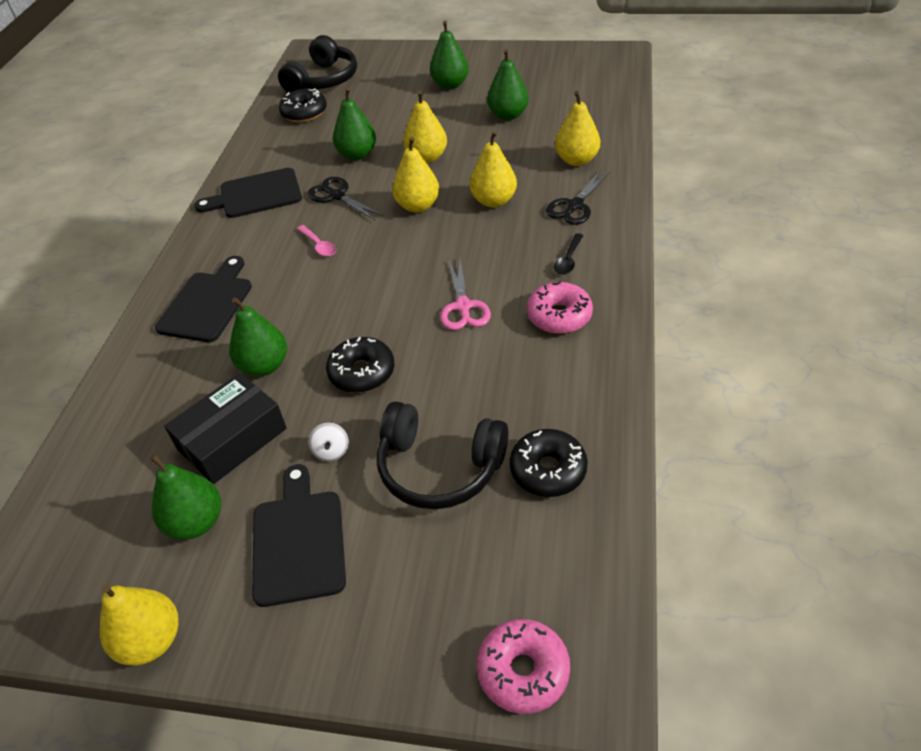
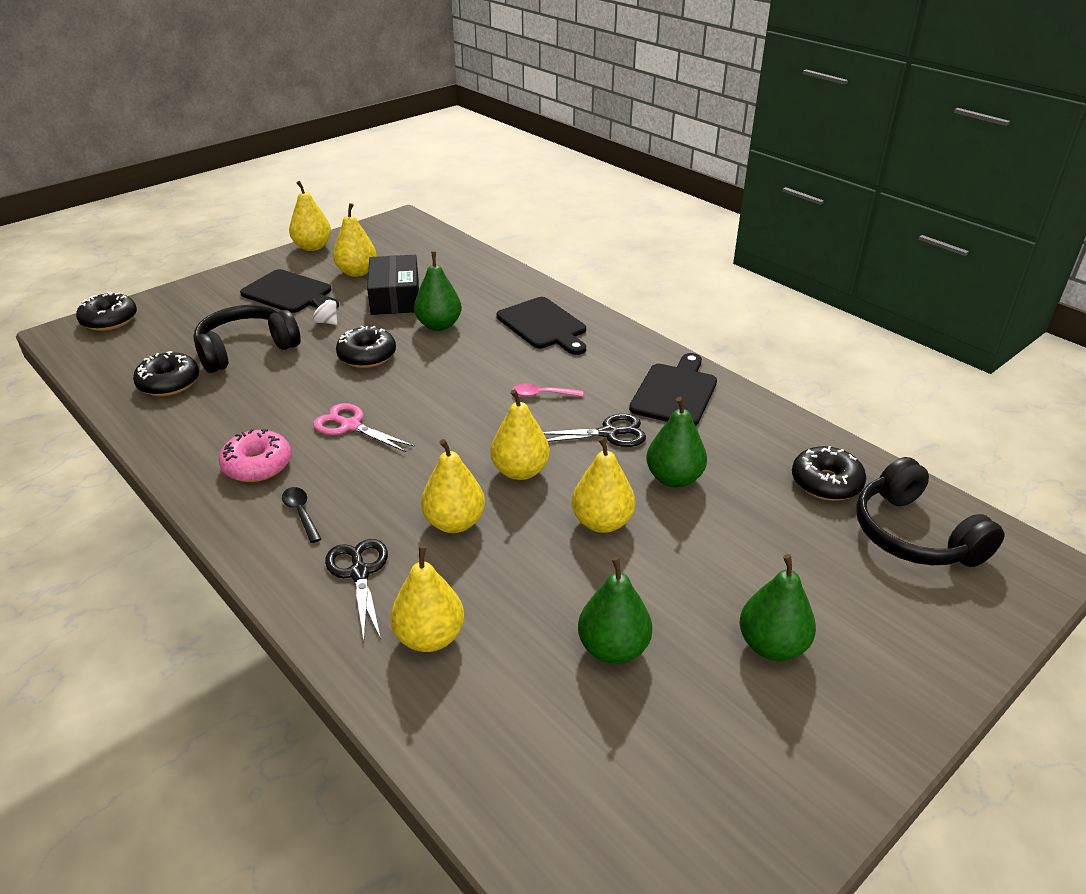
camera: 125 degrees right, 10 degrees down
green pear [150,454,221,540] -> yellow pear [333,203,377,277]
pink donut [477,619,570,714] -> black donut [76,292,137,331]

